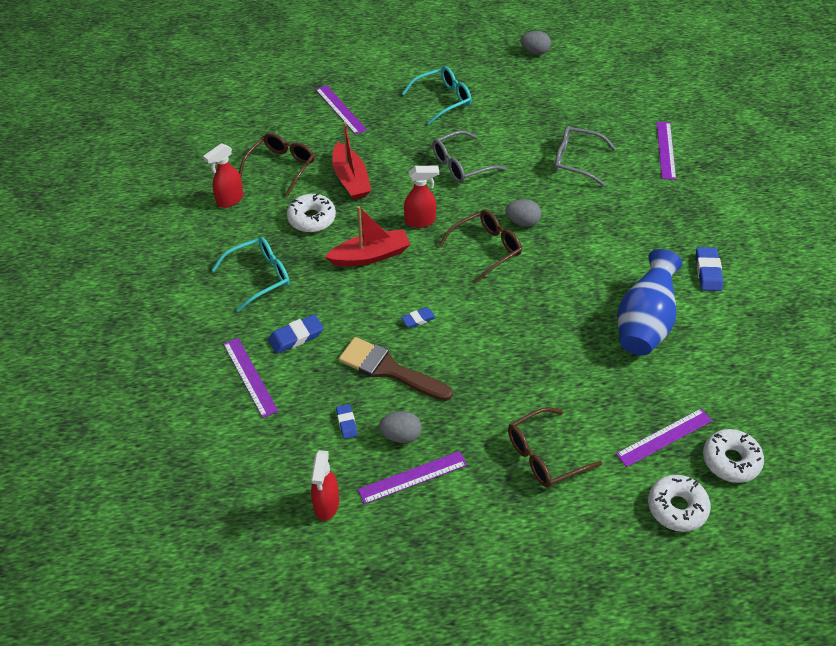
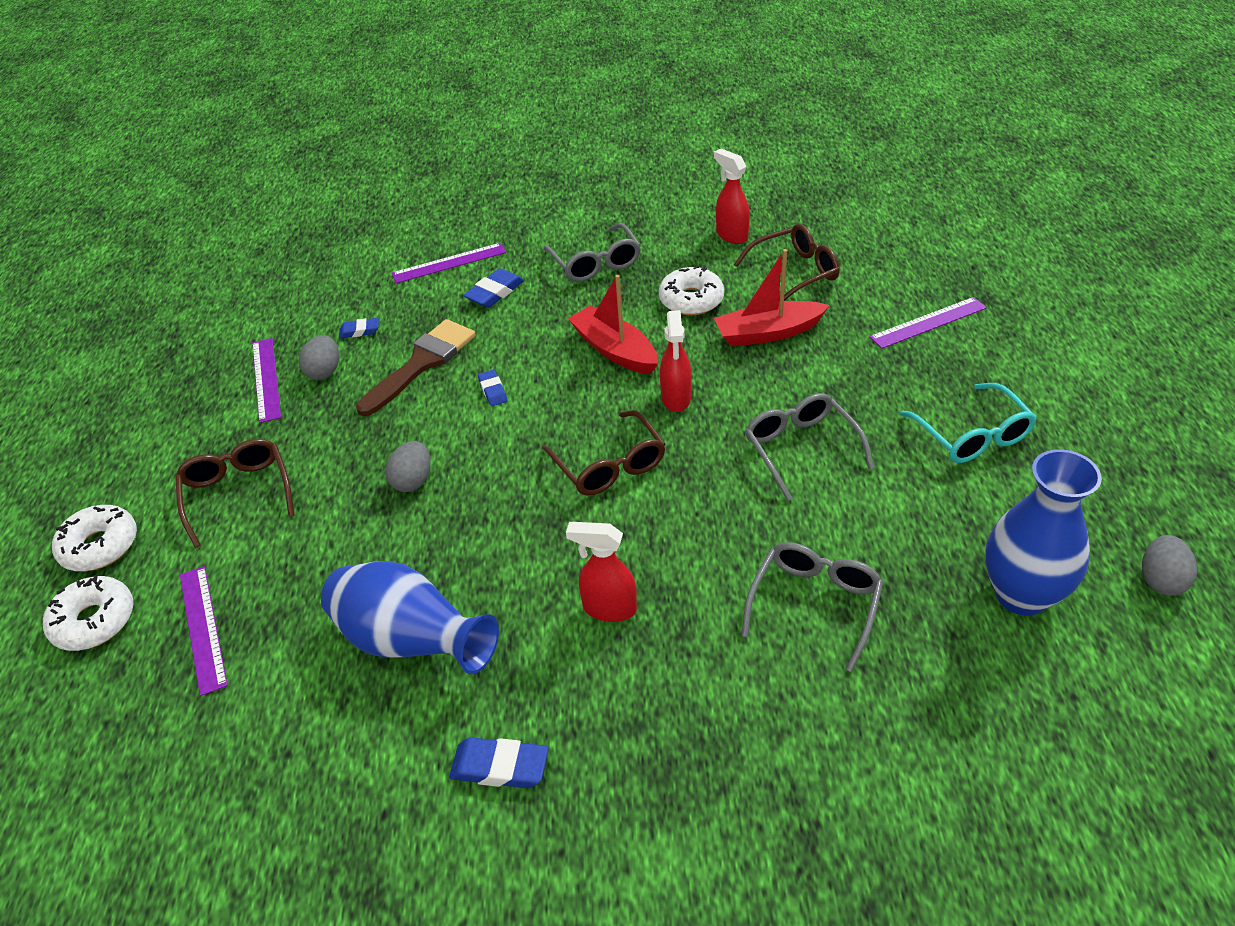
camera: 100 degrees right, 5 degrees down
turquoise glasses [212,237,290,312] -> grey glasses [543,223,641,282]
brown glasses [239,133,315,196] -> brown glasses turned 60 degrees counterclockwise [734,224,840,301]
blue eraser [268,314,324,354] -> blue eraser turned 60 degrees clockwise [463,268,524,308]
red spray bottle [311,450,339,521] -> red spray bottle moved to [566,522,637,622]
red boat [325,206,410,267] -> red boat turned 150 degrees clockwise [568,275,658,374]
grey egg [506,199,541,227] -> grey egg moved to [386,441,431,492]
purple ruler [657,122,676,180] -> none
white donut [703,429,764,483] -> white donut moved to [52,505,137,571]
none -> blue vase [985,449,1102,616]

